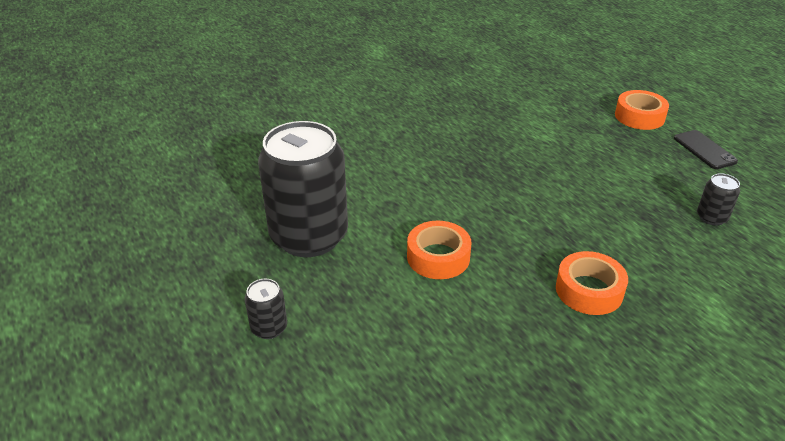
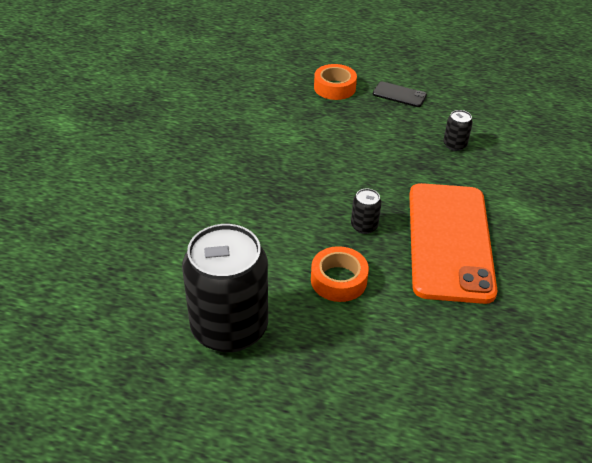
camera: 45 degrees left, 5 degrees up
black can [245,279,287,339] -> black can moved to [351,189,382,234]
orange tape [556,251,628,315] -> orange phone [409,183,498,304]

